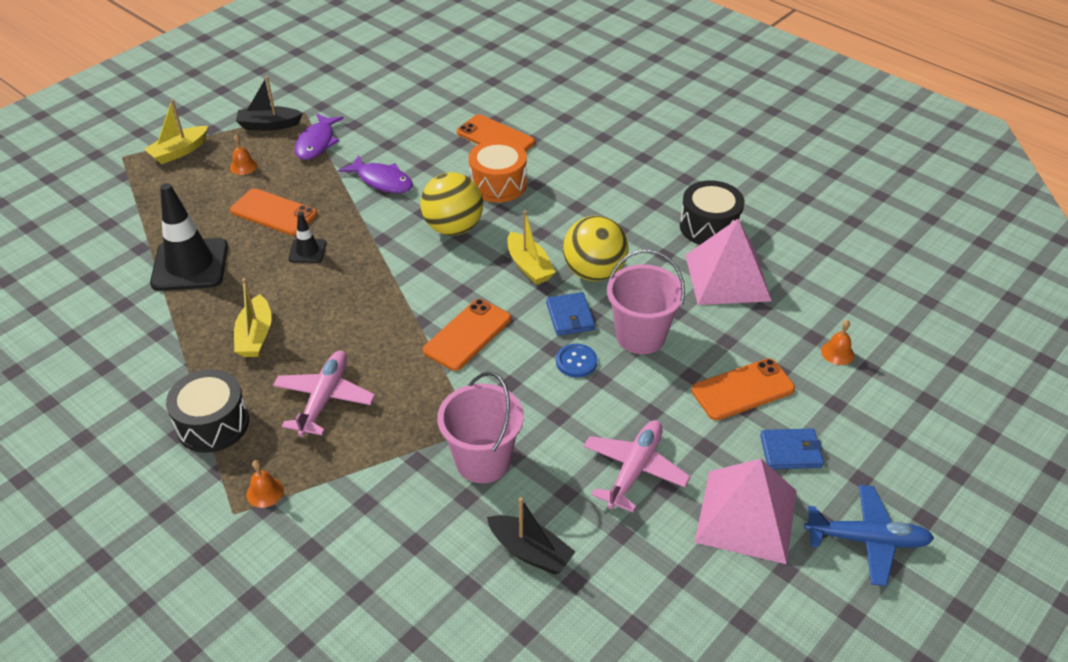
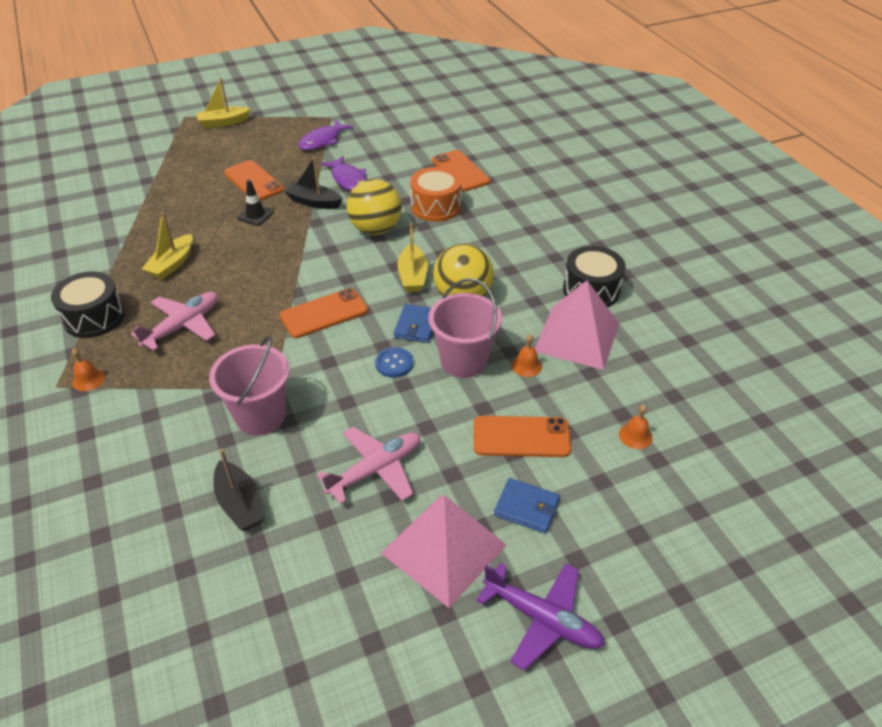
camera: 25 degrees right, 0 degrees up
black traffic cone [150,183,228,291] -> none
orange bell [230,134,258,175] -> orange bell moved to [512,334,542,377]
black boat [236,76,303,131] -> black boat moved to [284,157,343,209]
blue plane [804,485,934,586] -> purple plane [477,563,605,671]

